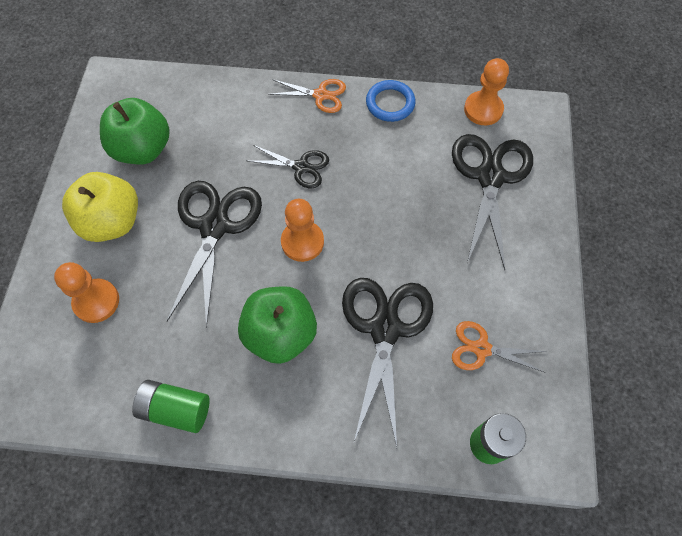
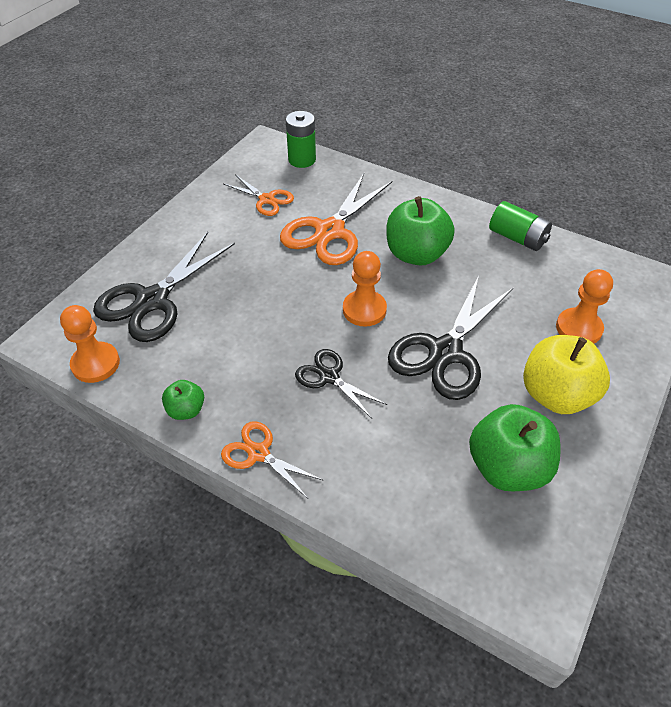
camera: 155 degrees left, 15 degrees down
black scissors [342,278,433,447] -> orange scissors [280,173,392,265]
blue ring [366,80,415,122] -> green apple [162,380,204,420]

